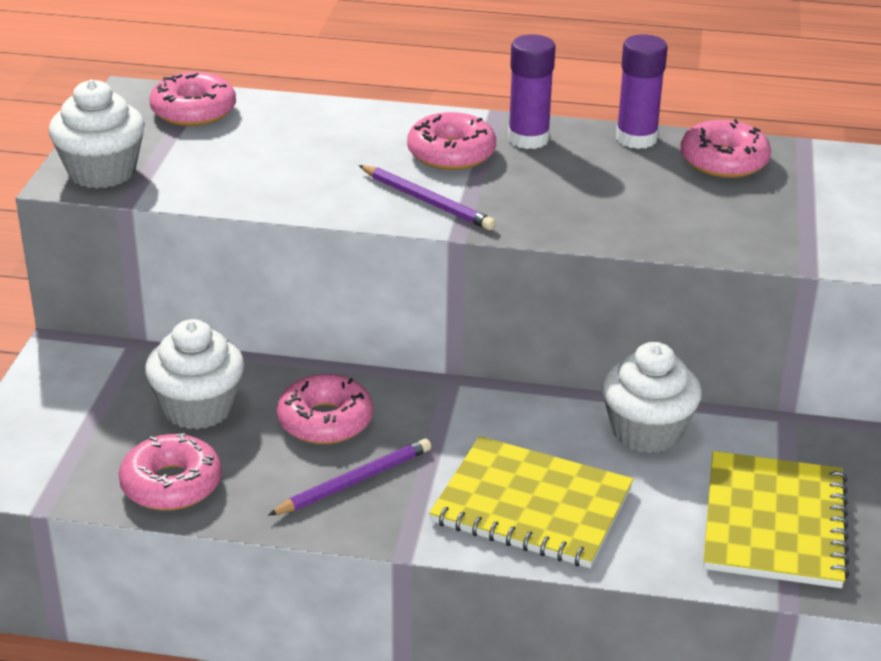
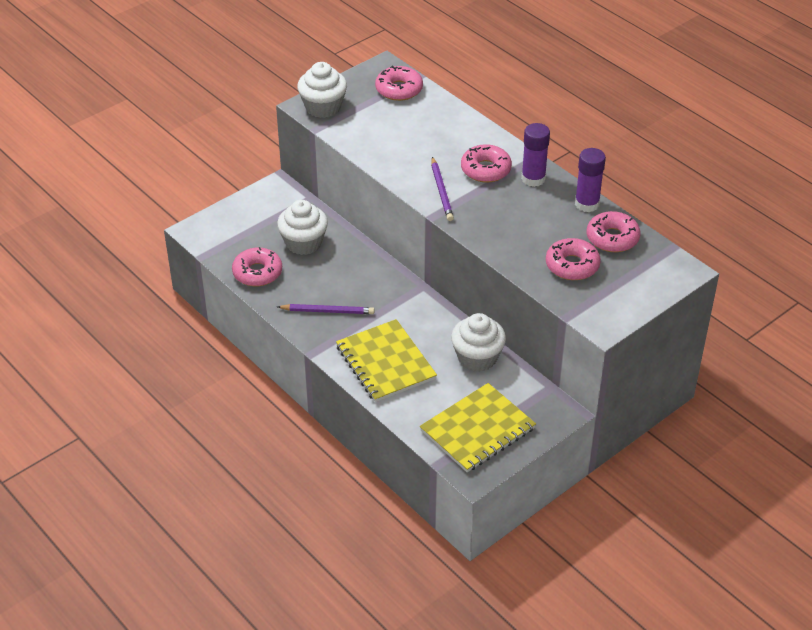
camera: 40 degrees right, 10 degrees up
pink donut [277,374,373,444] -> pink donut moved to [546,238,601,280]

